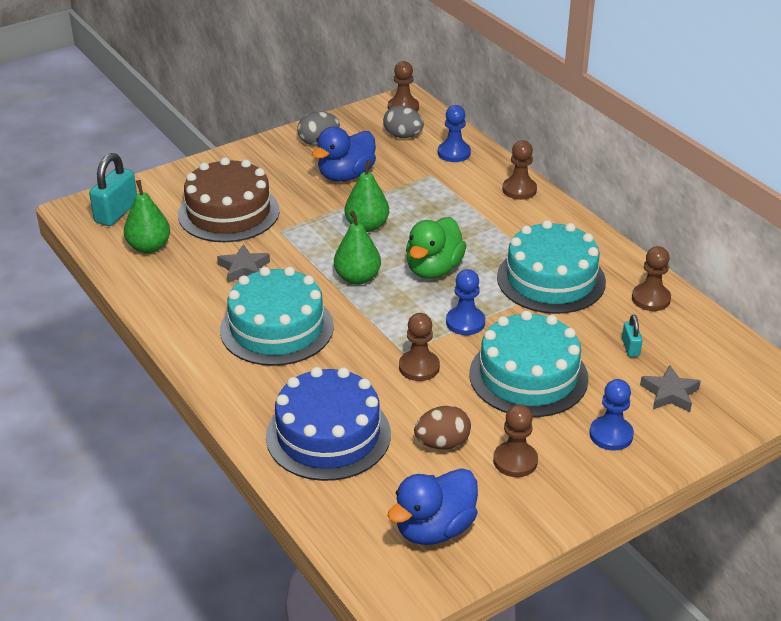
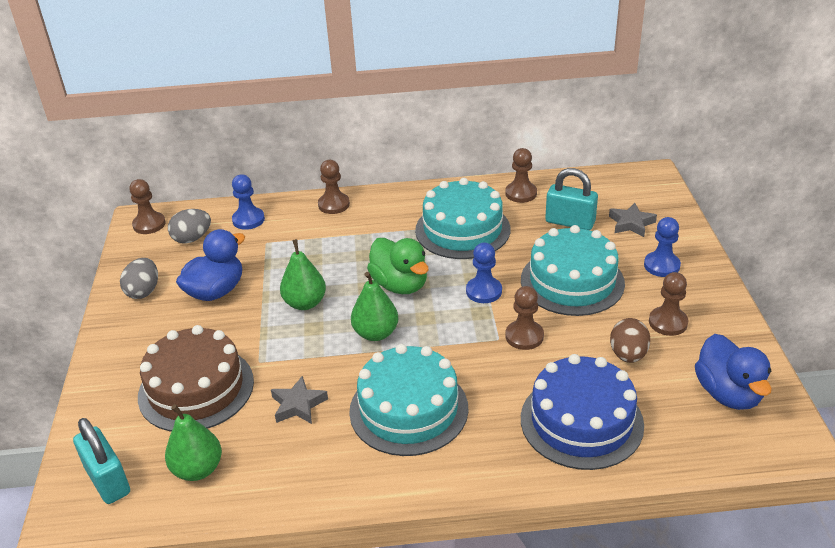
camera: 60 degrees left, 0 degrees up
blue duck [312,126,376,181] -> blue duck turned 120 degrees counterclockwise [176,229,245,301]
turquoise padlock [622,315,643,357] -> turquoise padlock [545,168,598,230], size x1.93

